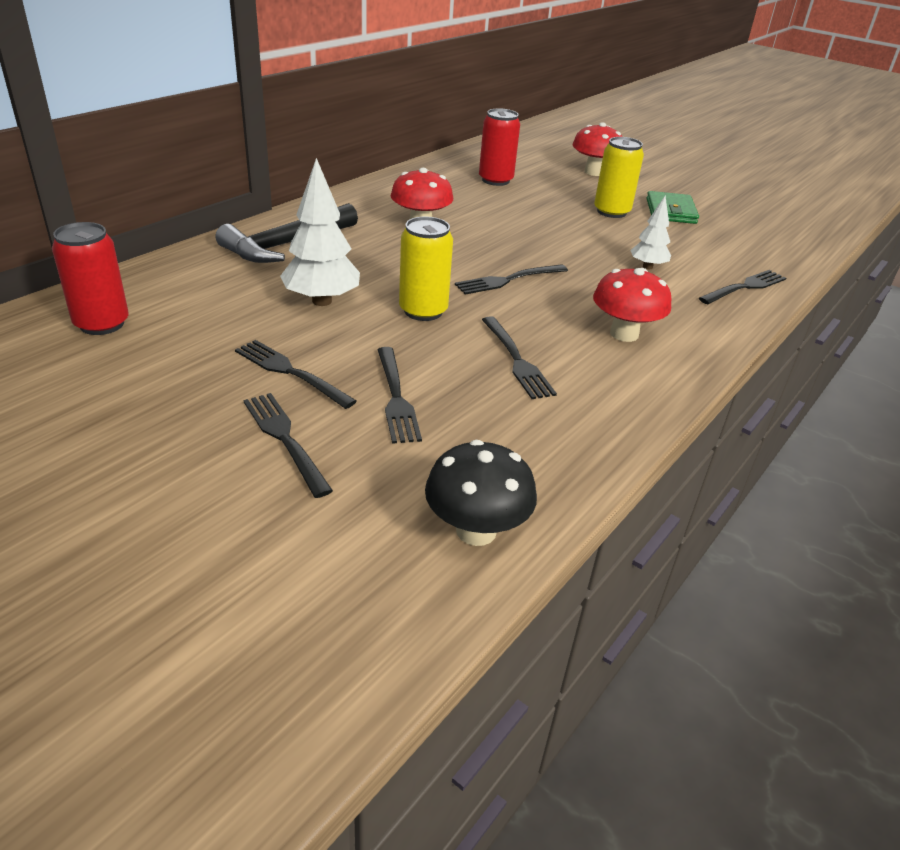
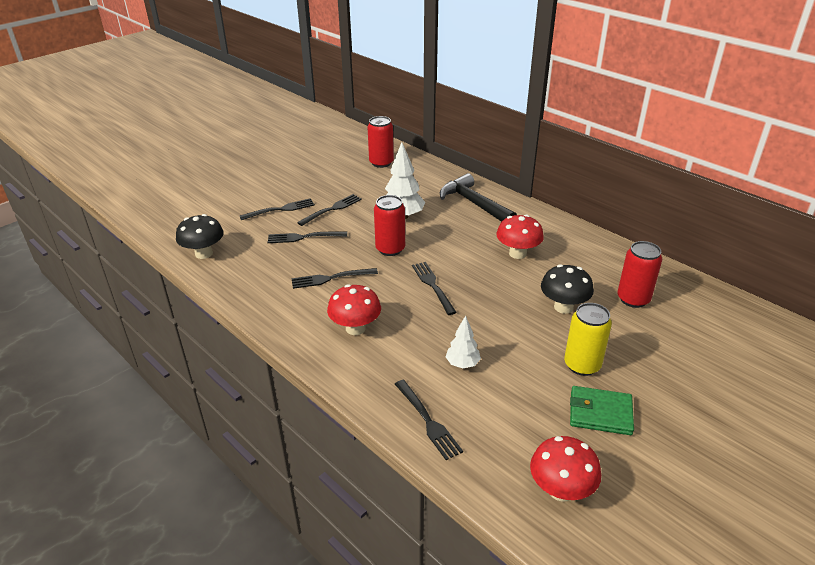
camera: 100 degrees right, 0 degrees up
yellow can [399,217,453,321] -> red can [374,195,405,256]
red mushroom [573,122,623,176] -> red mushroom moved to [530,436,601,502]
none -> black mushroom [541,264,594,314]

